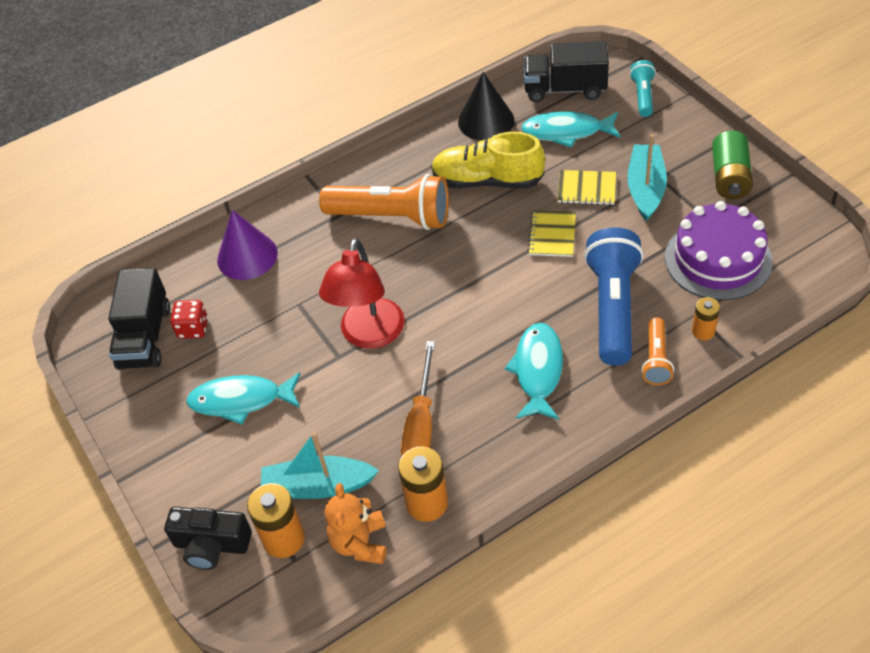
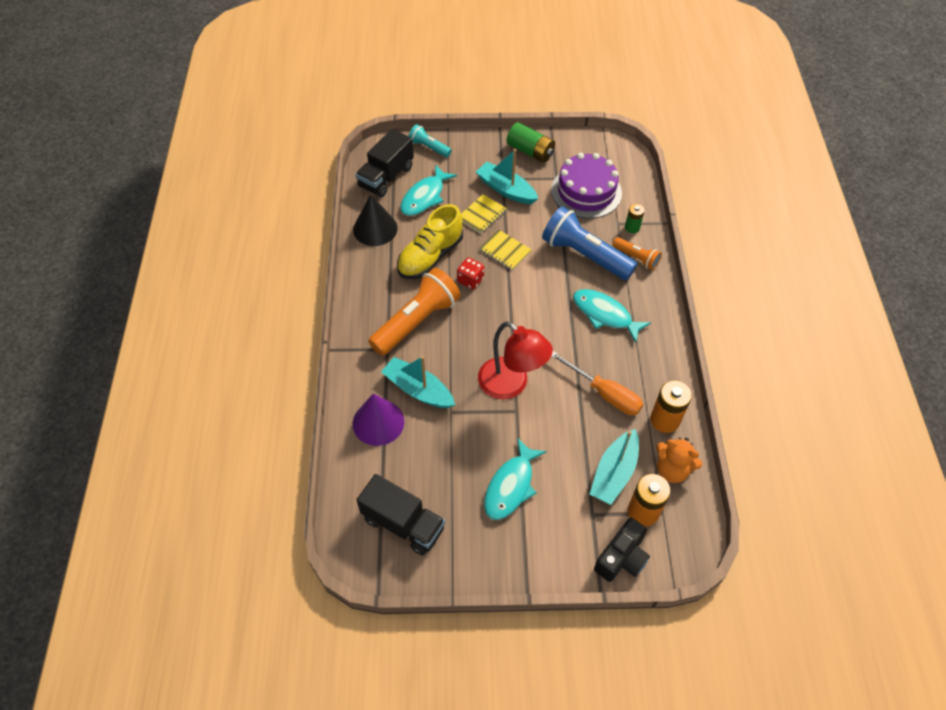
camera: 65 degrees left, 5 degrees up
red dice [170,300,208,339] -> red dice moved to [457,257,484,289]
orange battery [692,297,720,340] -> green battery [625,204,645,233]
none -> turquoise boat [381,356,455,408]

